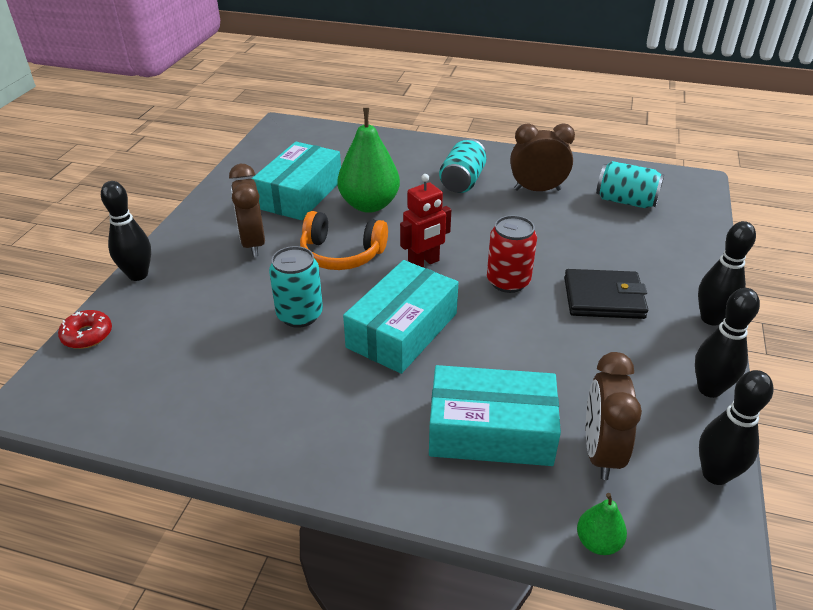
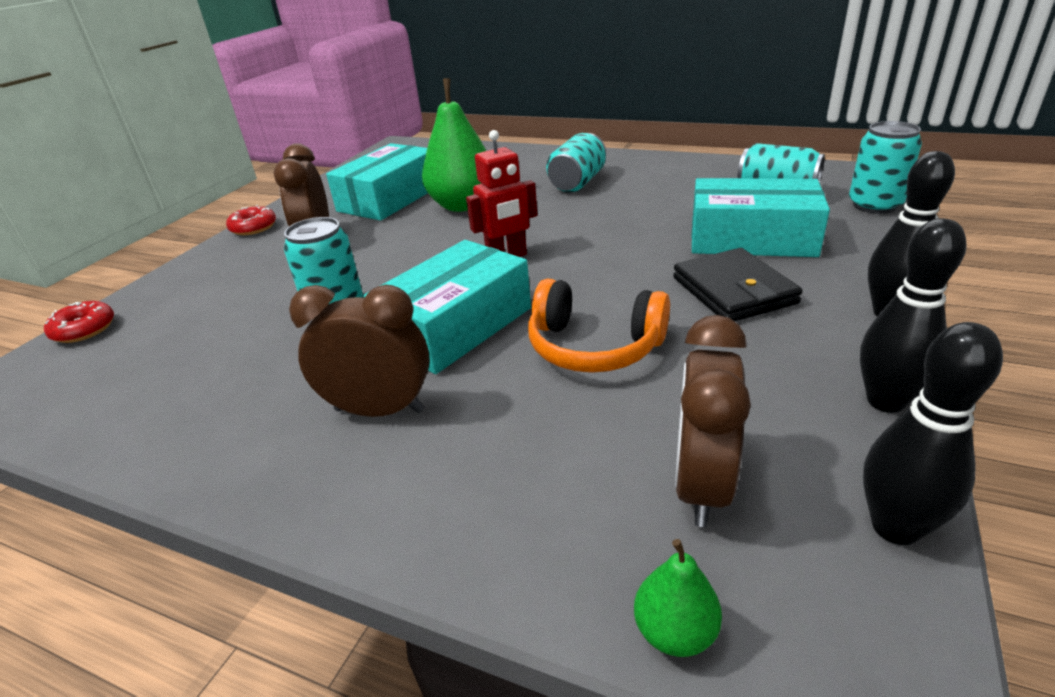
camera: 10 degrees right, 5 degrees down
black bowling pin [101,181,151,281] -> none
orange headphones [300,211,388,270] -> orange headphones moved to [528,278,670,373]
turquoise box [429,365,561,466] -> turquoise box moved to [691,178,830,257]
red can [487,215,537,293] -> none
brown clock [510,123,575,191] -> brown clock moved to [289,285,430,417]
black wallet [564,269,648,319] -> black wallet turned 60 degrees clockwise [673,248,803,322]
none -> red donut [226,205,276,235]
none -> turquoise can [849,121,922,214]

